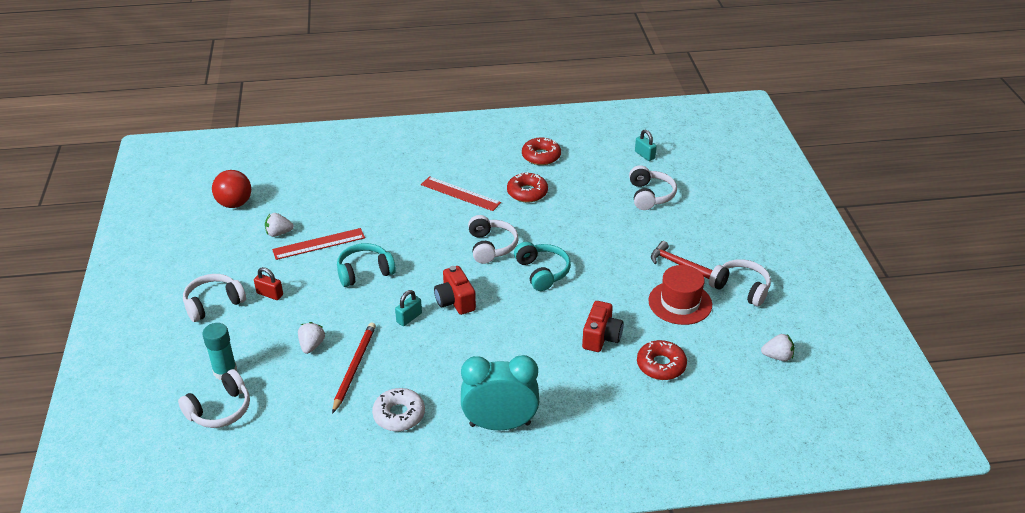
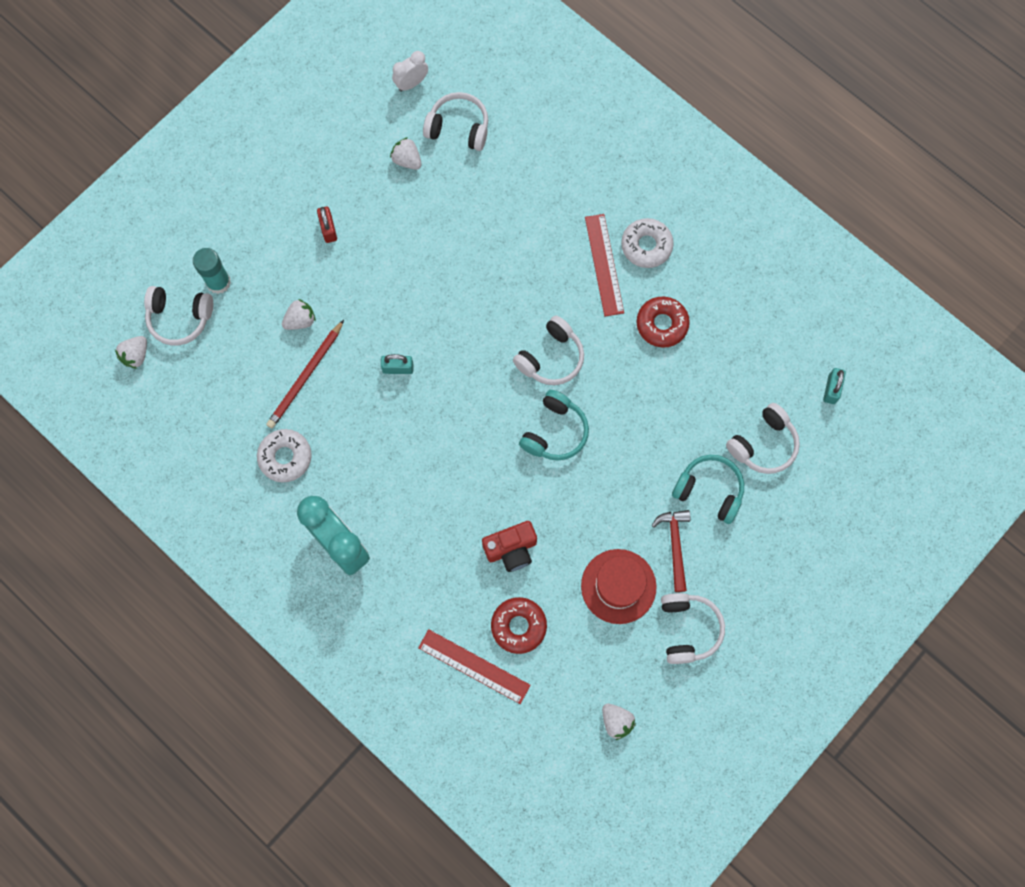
camera: 50 degrees right, 35 degrees up
white headphones [183,274,246,322] -> white headphones moved to [423,92,488,151]
red ball [212,170,251,208] -> white clock [392,51,428,92]
red ruler [272,228,365,260] -> red ruler moved to [418,629,531,704]
red pencil [332,323,376,414] -> red pencil turned 150 degrees clockwise [266,320,344,429]
turquoise headphones [337,243,396,287] -> turquoise headphones moved to [672,455,744,524]
red camera [434,266,476,315] -> none
red donut [522,138,561,165] -> none
none -> white strawberry [115,336,147,369]
none -> white donut [621,218,674,268]

